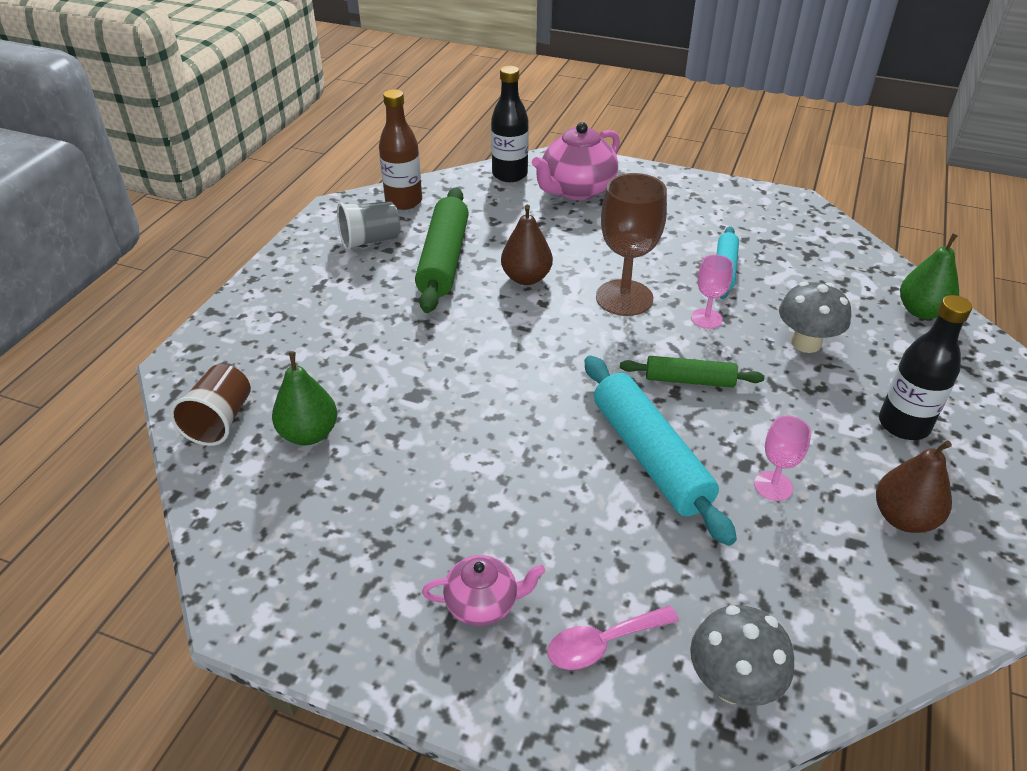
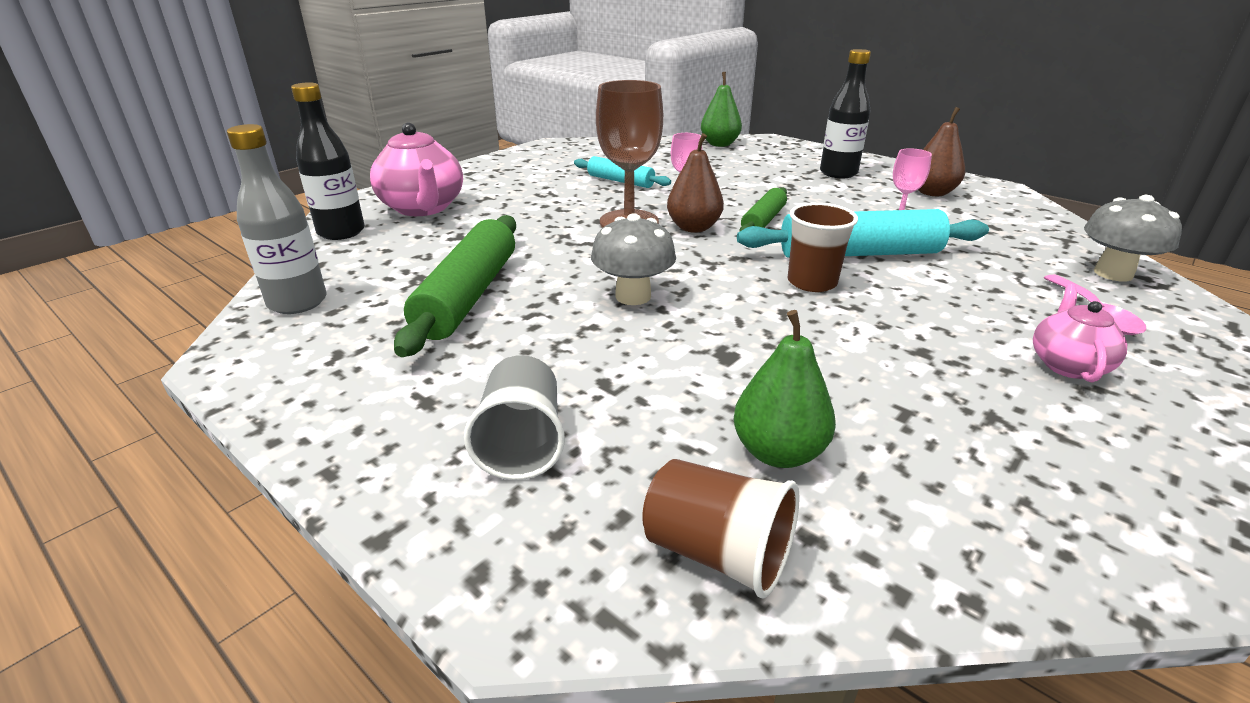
camera: 70 degrees left, 10 degrees down
grey cup [337,201,400,250] -> grey cup moved to [464,355,565,480]
brown bottle [379,89,422,210] -> grey bottle [227,124,327,314]
green rolling pin [415,188,469,313] -> green rolling pin turned 75 degrees clockwise [394,215,516,357]
brown pear [501,205,553,285] -> brown pear moved to [667,133,724,233]
grey mushroom [779,281,851,353] -> grey mushroom moved to [591,213,676,305]
none -> brown cup [788,203,858,292]

